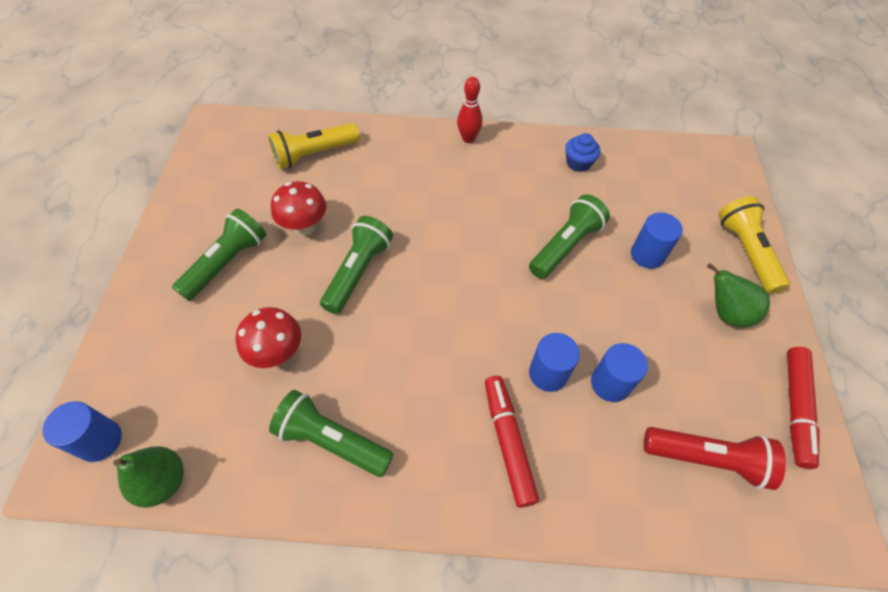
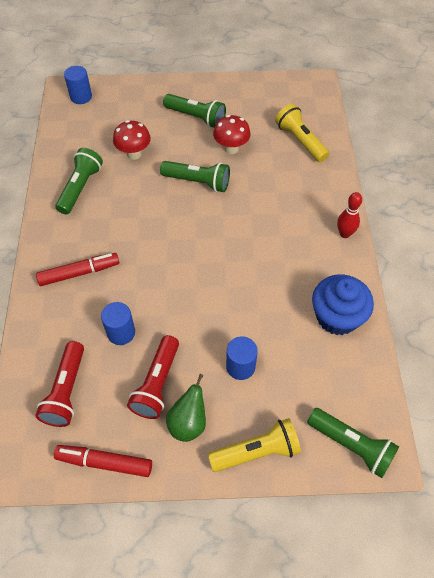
camera: 85 degrees right, 0 degrees up
green pear [113,446,184,508] -> none
green flashlight [529,194,610,279] -> green flashlight moved to [307,408,399,478]
blue cylinder [529,333,580,392] -> none
blue cupcake [565,133,600,172] -> blue cupcake [312,275,374,335], size x1.88
none -> red flashlight [127,335,179,419]

